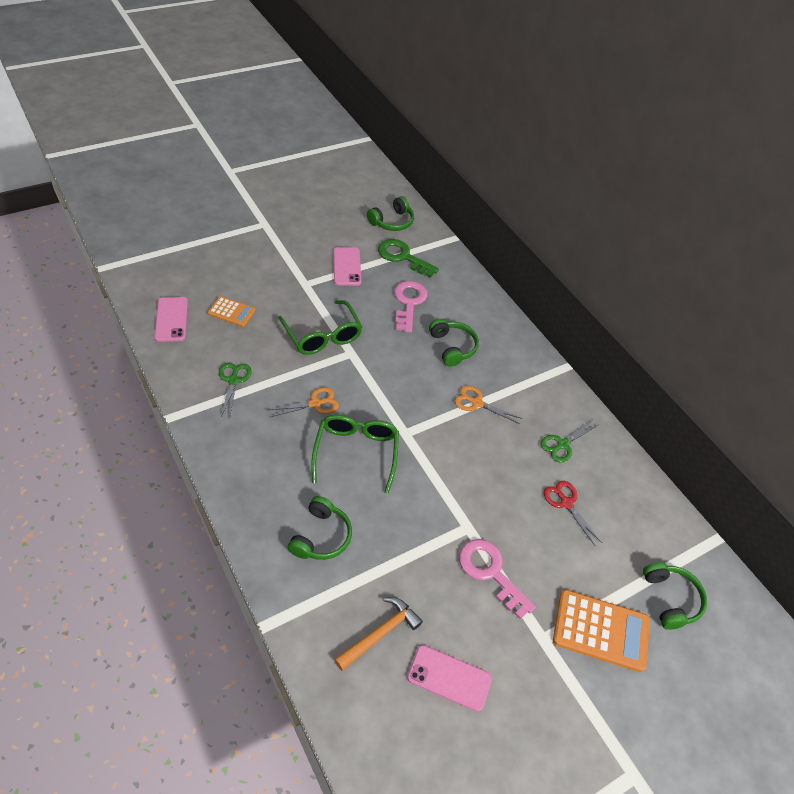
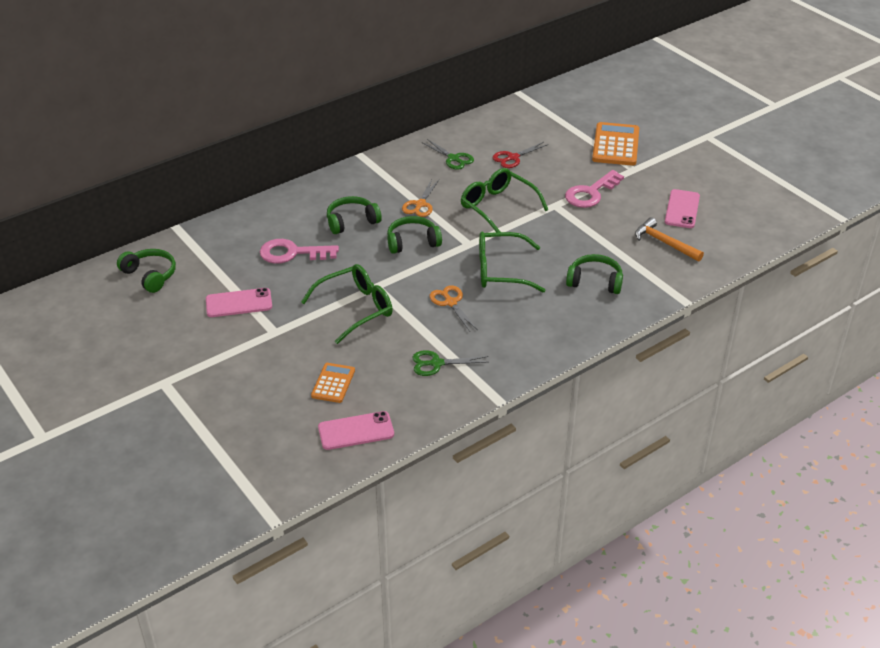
camera: 90 degrees left, 10 degrees down
green key [378,239,439,277] -> none
green headphones [643,562,707,630] -> green headphones moved to [387,216,442,254]
none -> green glasses [461,168,548,237]

